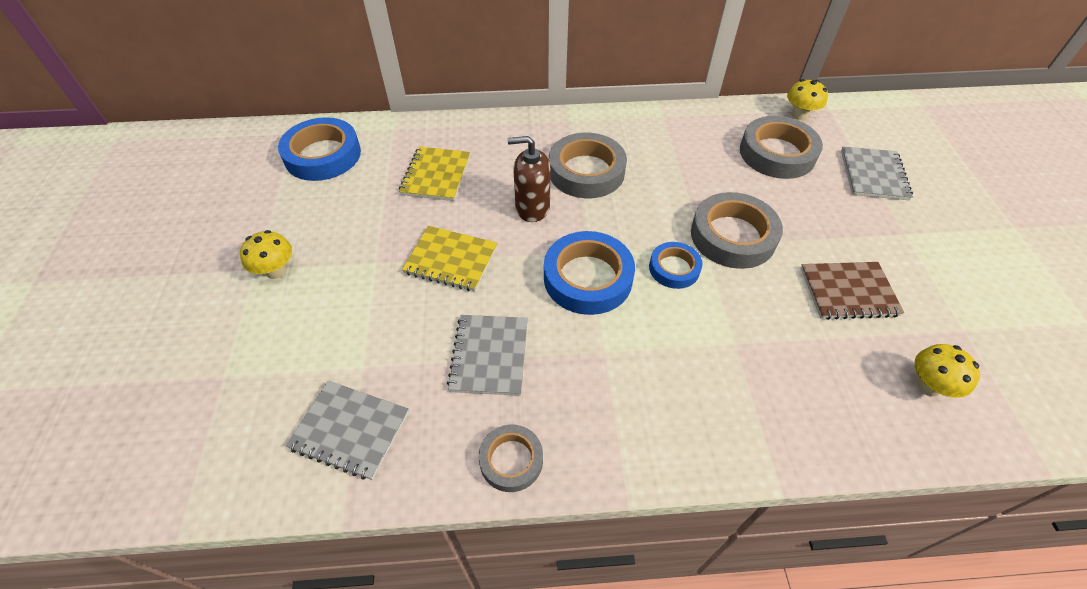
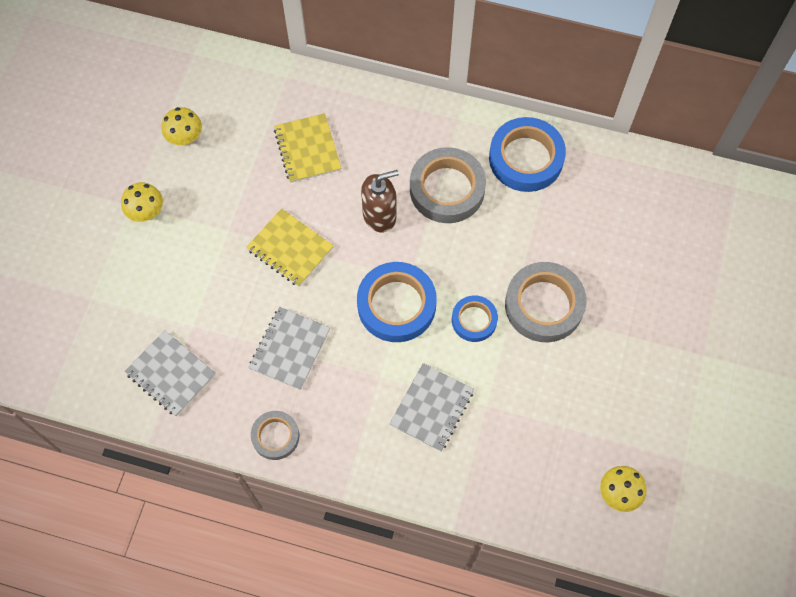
camera: 20 degrees right, 15 degrees up
blue tape [278,117,361,181] -> blue tape moved to [489,117,566,192]
yellow notebook [399,147,470,201] -> yellow notebook turned 45 degrees counterclockwise [274,113,341,183]
brown soap dispenser [507,136,551,222] -> brown soap dispenser turned 135 degrees clockwise [361,170,399,232]
grey tape [740,116,823,179] -> none
yellow mushroom [787,79,828,121] -> yellow mushroom moved to [162,107,202,146]
brown notebook [801,262,904,320] -> none
grey notebook [841,146,913,200] -> grey notebook moved to [389,363,474,452]

